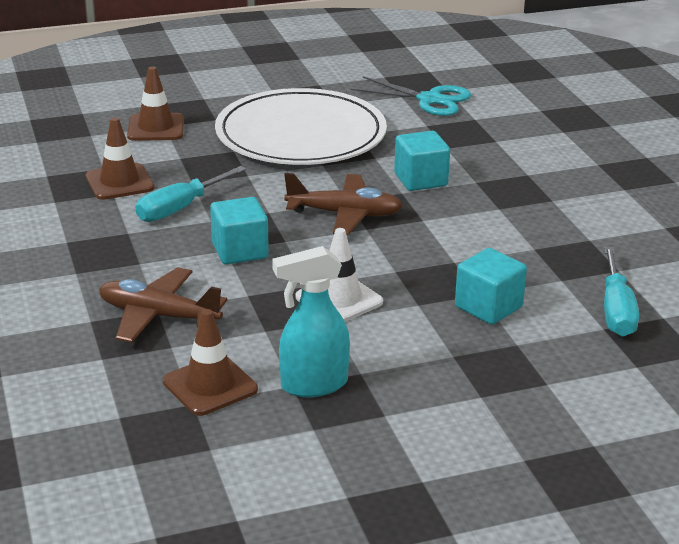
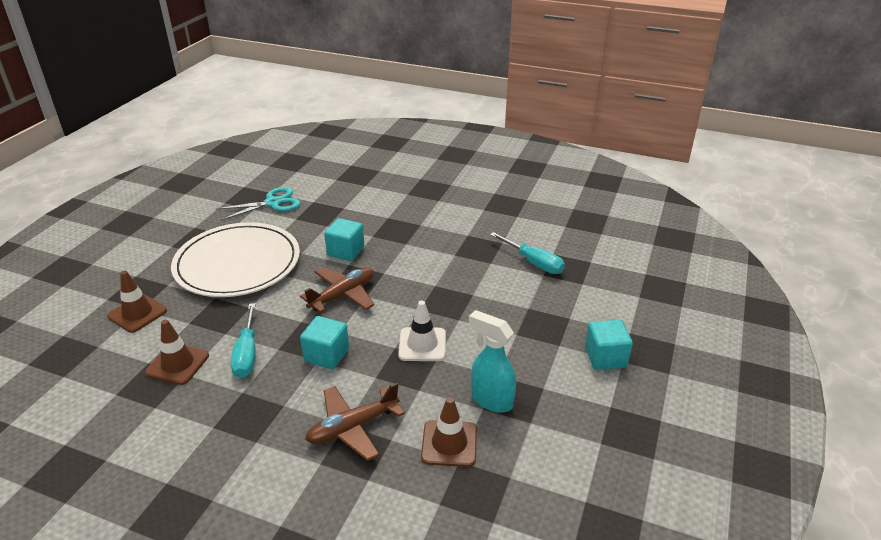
camera: 50 degrees left, 5 degrees up
turquoise spray bottle [272,246,350,397] -> turquoise spray bottle turned 105 degrees clockwise [469,310,516,413]
turquoise cube [455,248,527,325] -> turquoise cube moved to [585,320,633,370]

